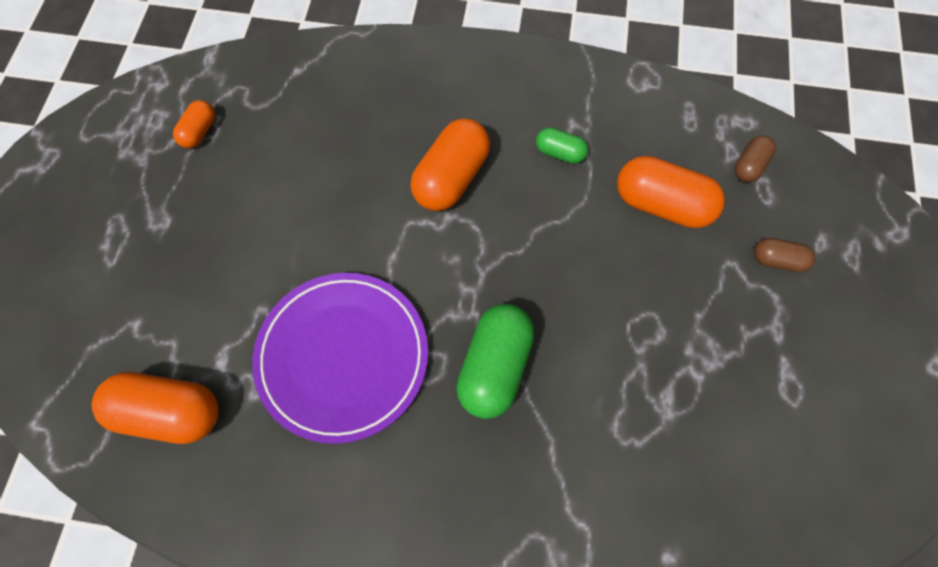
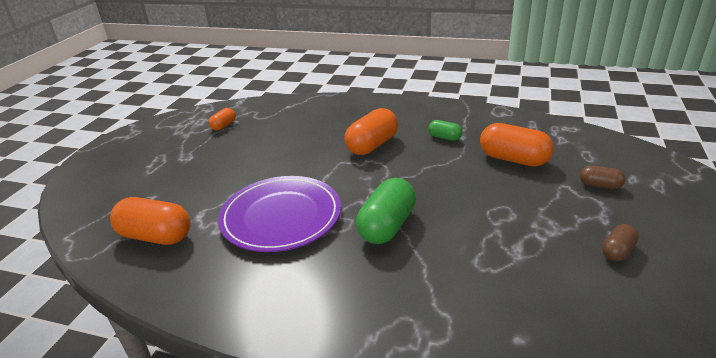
camera: 10 degrees right, 35 degrees down
brown capsule [735,136,776,182] -> brown capsule moved to [602,224,639,261]

